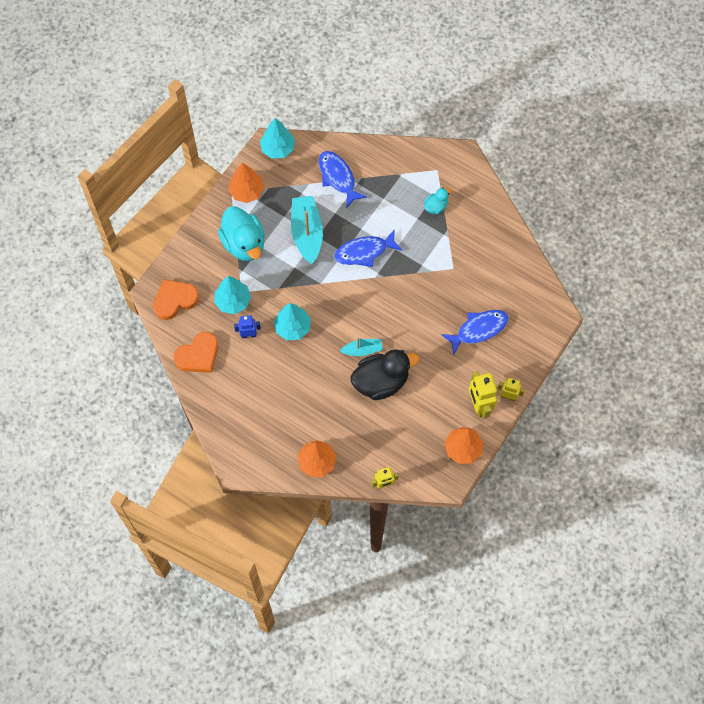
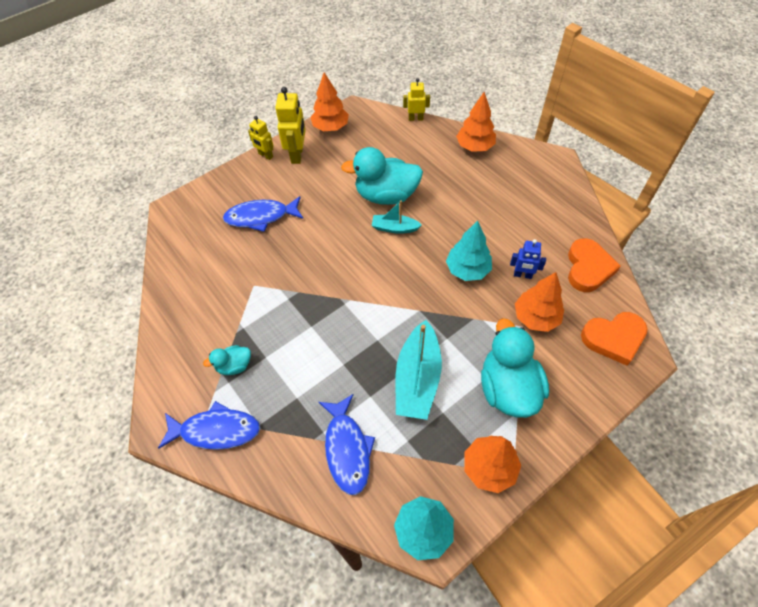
camera: 160 degrees left, 10 degrees down
orange heart [174,332,218,373] -> orange heart turned 120 degrees clockwise [568,238,621,292]
turquoise tree [214,276,251,314] -> orange tree [515,272,564,332]
blue fish [334,229,403,267] -> blue fish moved to [158,401,260,450]
black duck [351,349,419,400] -> turquoise duck [341,147,423,205]

